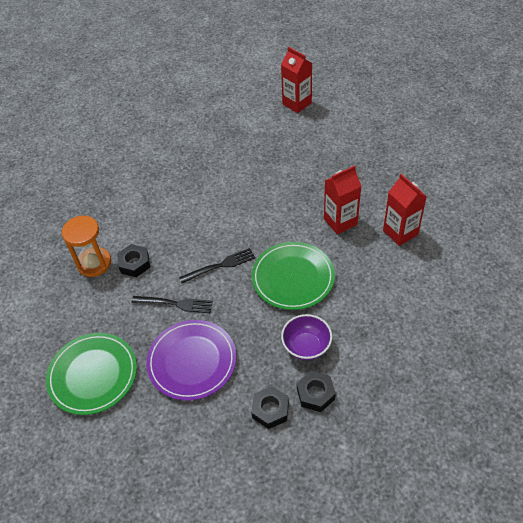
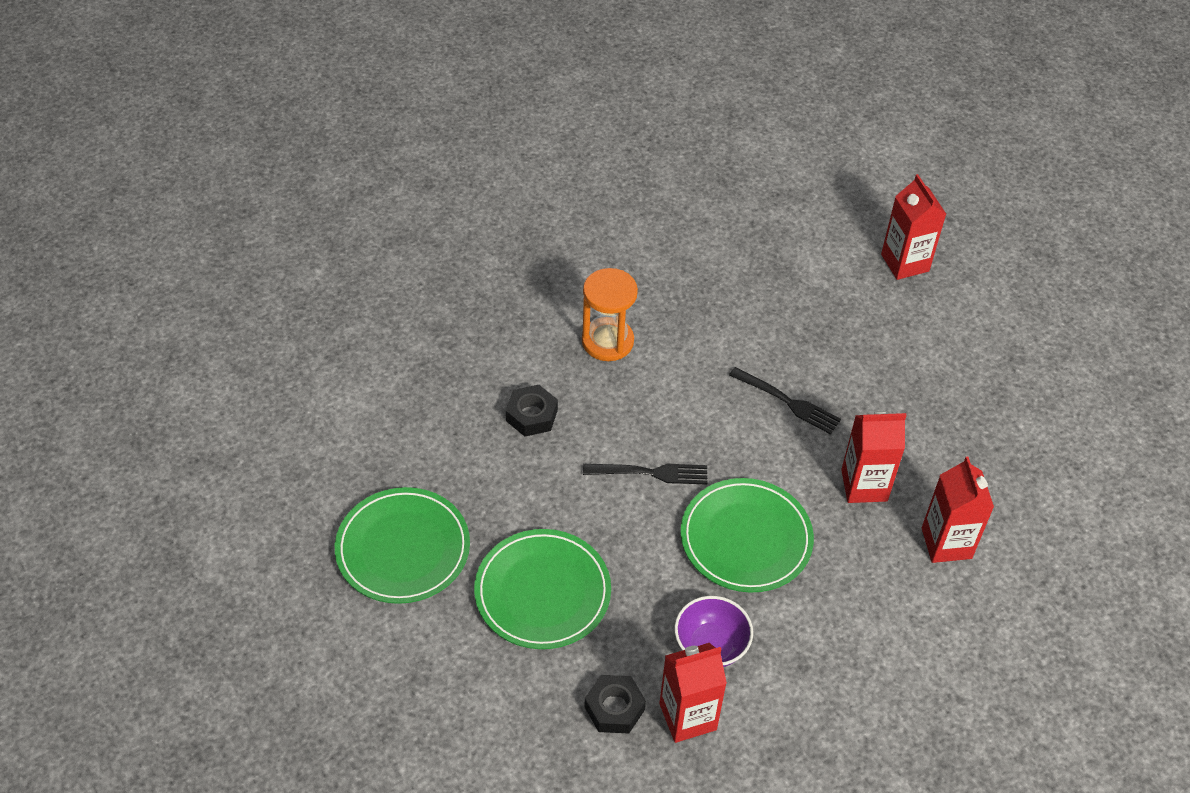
camera: 20 degrees right, 0 degrees up
orange hourglass [62,215,111,277] -> orange hourglass moved to [582,268,638,361]
black fork [132,296,213,313] -> black fork moved to [729,367,841,434]
purple plate [146,320,236,401] -> green plate [474,529,611,649]
black nut [297,371,336,412] -> red carton [659,643,727,743]

